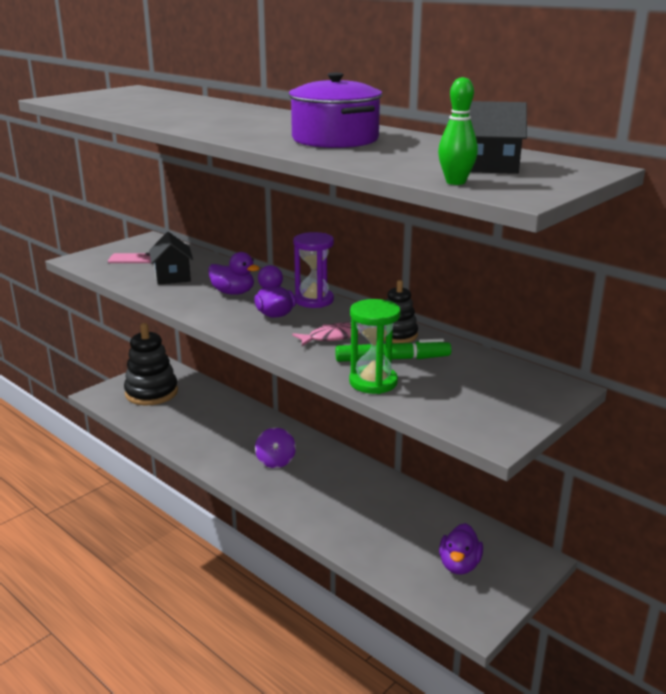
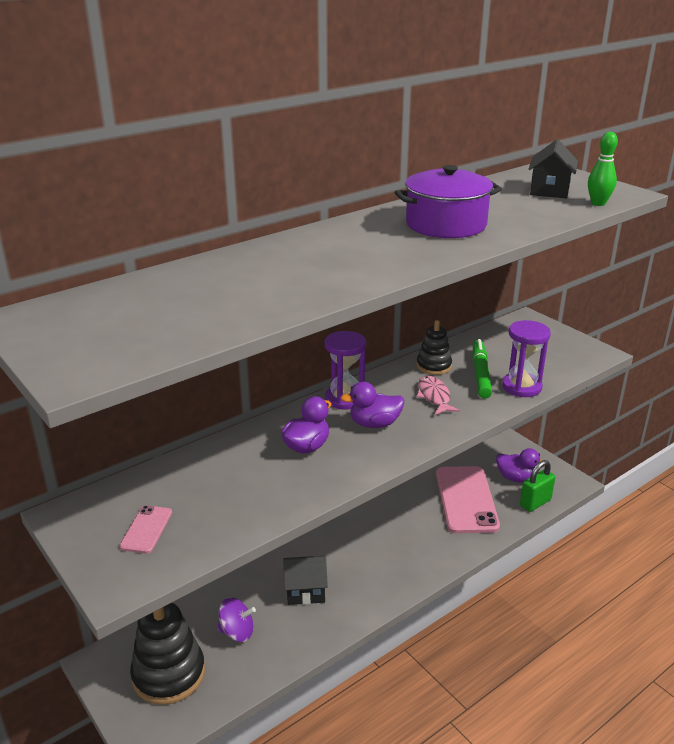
camera: 80 degrees left, 5 degrees up
black house [149,232,193,285] -> black house moved to [283,556,328,605]
purple spinning top [255,427,296,468] -> purple spinning top moved to [217,597,256,642]
green hourglass [349,299,401,394] -> purple hourglass [502,320,551,397]
none -> pink phone [436,466,500,533]
none -> green padlock [520,460,555,512]

